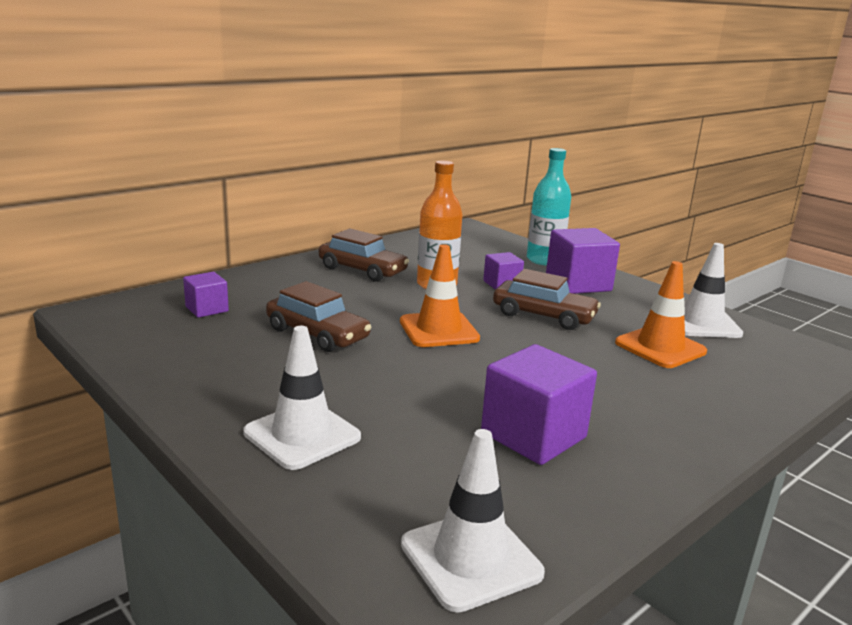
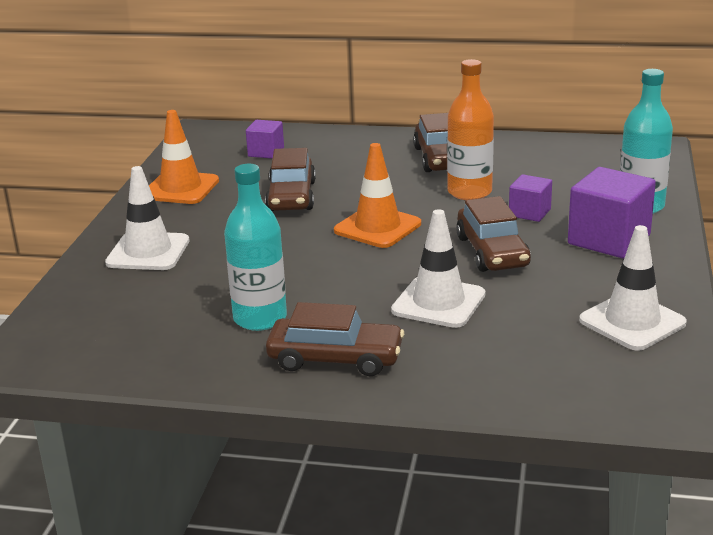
camera: 55 degrees right, 5 degrees up
white traffic cone [401,429,545,613] -> white traffic cone moved to [391,209,485,328]
purple cube [481,344,597,465] -> turquoise bottle [224,164,287,331]
orange traffic cone [615,261,707,368] -> orange traffic cone moved to [149,110,219,204]
none -> brown car [266,302,404,376]

